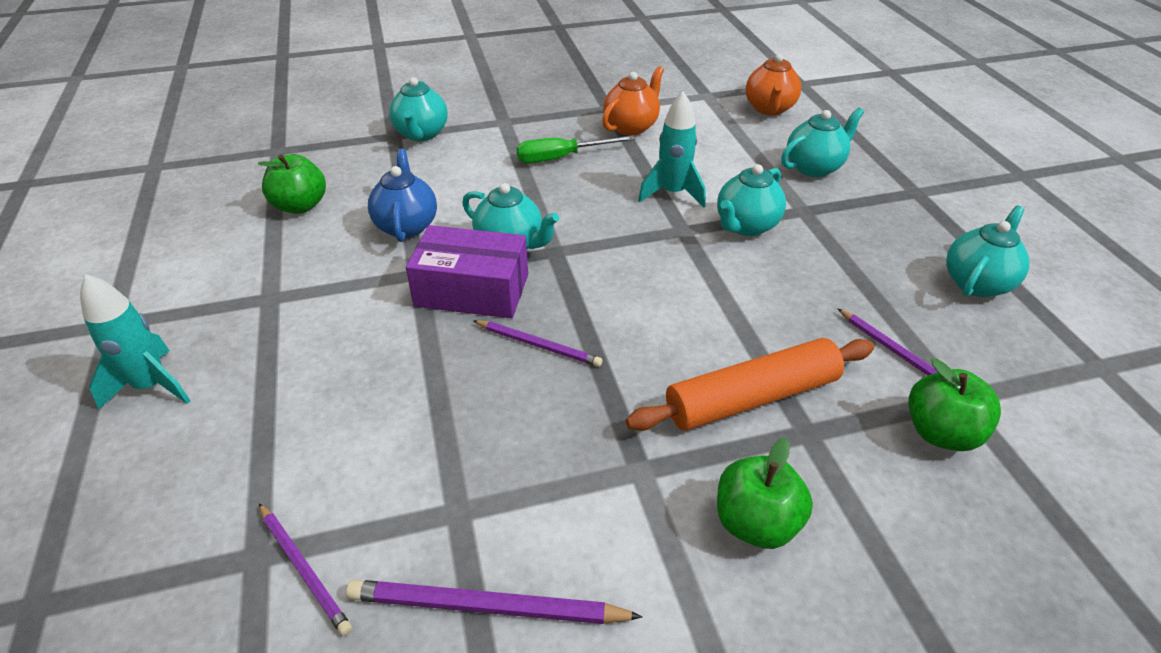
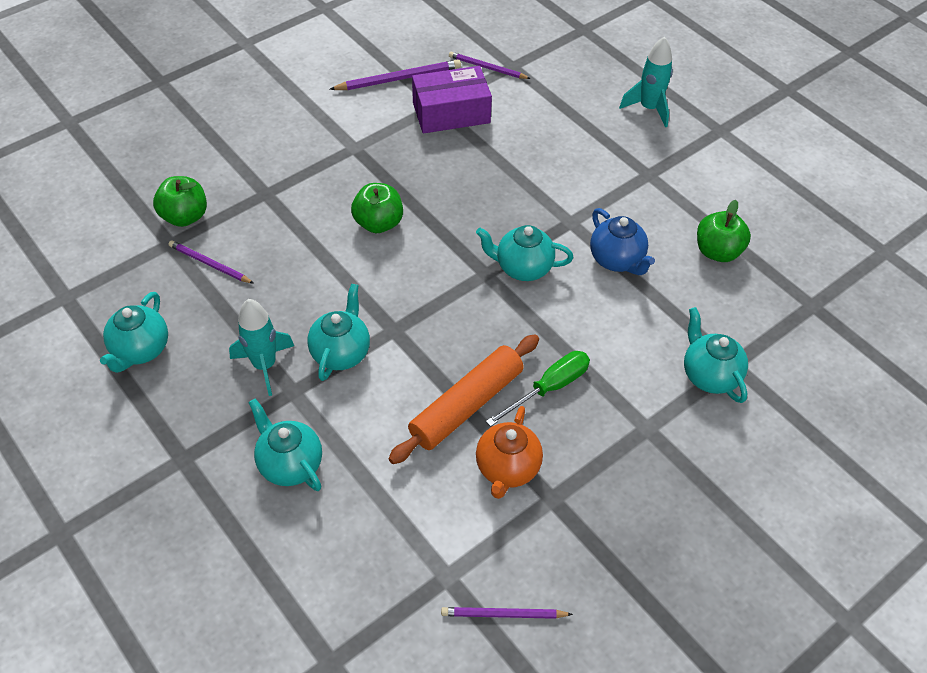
camera: 155 degrees right, 10 degrees up
purple box [406,225,528,318] -> purple box moved to [412,66,492,133]
purple pencil [473,320,602,367] -> purple pencil moved to [441,607,573,619]
orange rolling pin [626,338,874,431] -> orange rolling pin moved to [388,334,539,464]
turquoise rocket [638,92,706,208] -> turquoise rocket moved to [229,299,294,396]
green apple [717,438,813,549] -> green apple moved to [351,183,403,233]
orange teapot [746,54,801,115] -> none
turquoise teapot [781,108,864,177] -> turquoise teapot turned 105 degrees clockwise [249,399,322,491]

